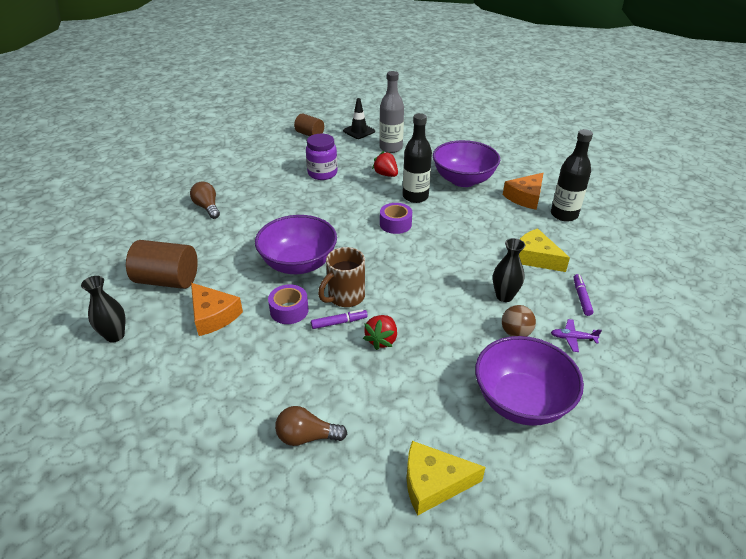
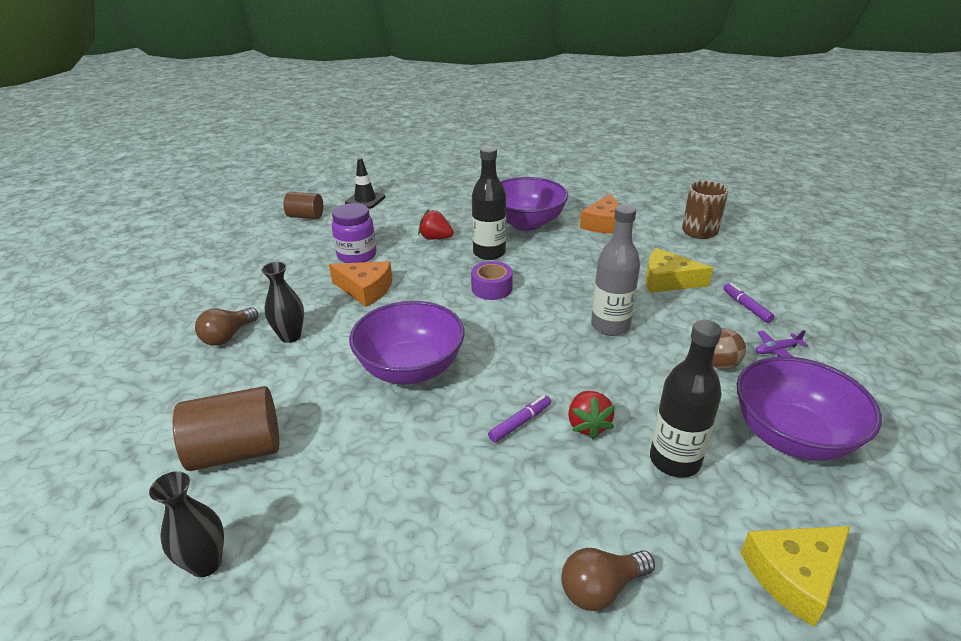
camera: 25 degrees left, 5 degrees down
brown light bulb [190,182,220,219] -> brown light bulb turned 90 degrees counterclockwise [195,307,258,346]
orange cheese [191,283,243,336] -> orange cheese moved to [329,261,392,307]
purple tape [268,284,309,324] -> none
brown mug [318,247,365,307] -> brown mug moved to [682,181,729,239]
grey bottle [379,71,404,153] -> grey bottle moved to [591,205,640,336]
black vase [493,238,525,302] -> black vase moved to [261,262,304,343]
black bottle [551,129,593,222] -> black bottle moved to [650,320,722,478]

